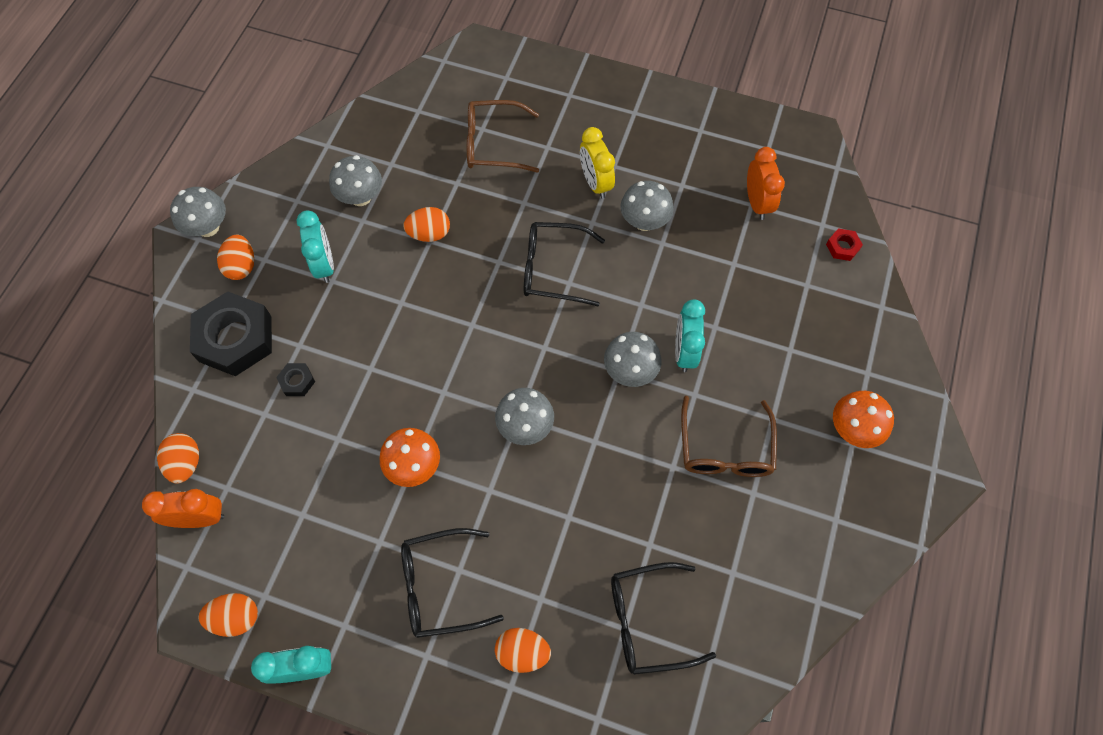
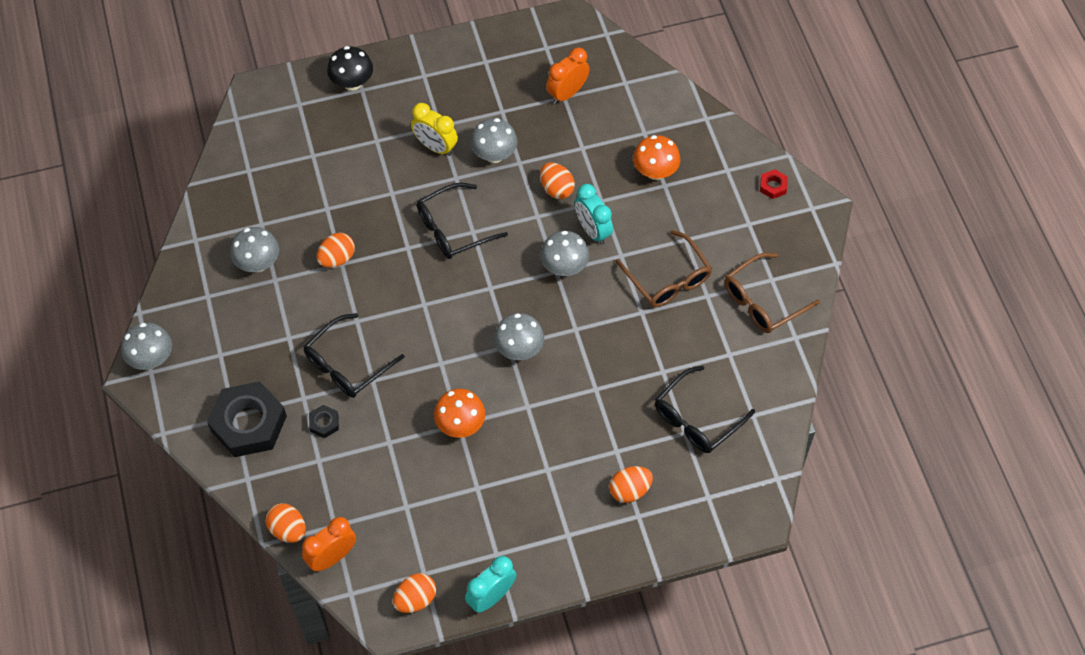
camera: 35 degrees left, 5 degrees down
orange egg [217,235,254,280] -> orange egg moved to [540,162,575,199]
turquoise clock [296,210,334,283] -> none
black glasses [401,528,504,638] -> black glasses moved to [303,313,405,398]
brown glasses [467,100,539,173] -> brown glasses moved to [725,253,820,333]
orange clock [747,147,785,220] -> orange clock turned 90 degrees counterclockwise [546,48,590,104]
red nut [826,228,863,261] -> red nut moved to [760,169,788,199]
orange mushroom [833,391,894,448] -> orange mushroom moved to [633,135,680,180]
none -> black mushroom [327,46,373,91]

